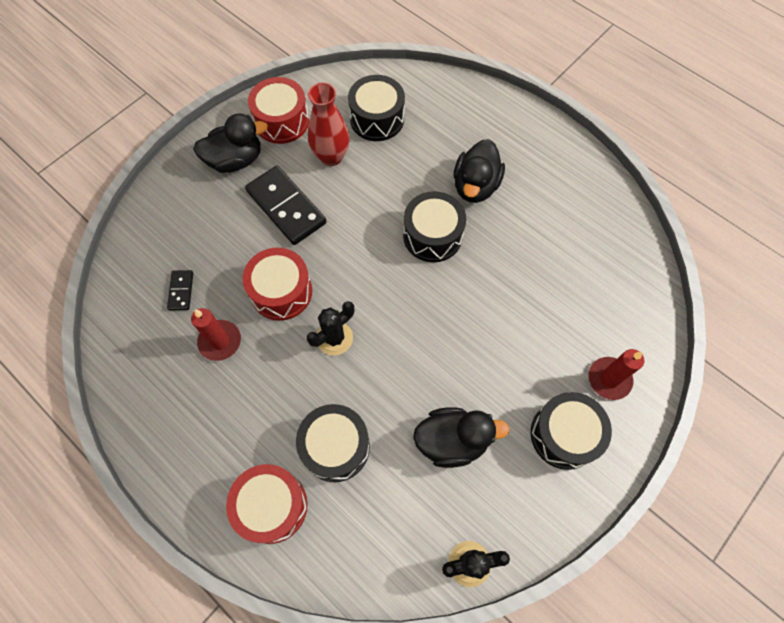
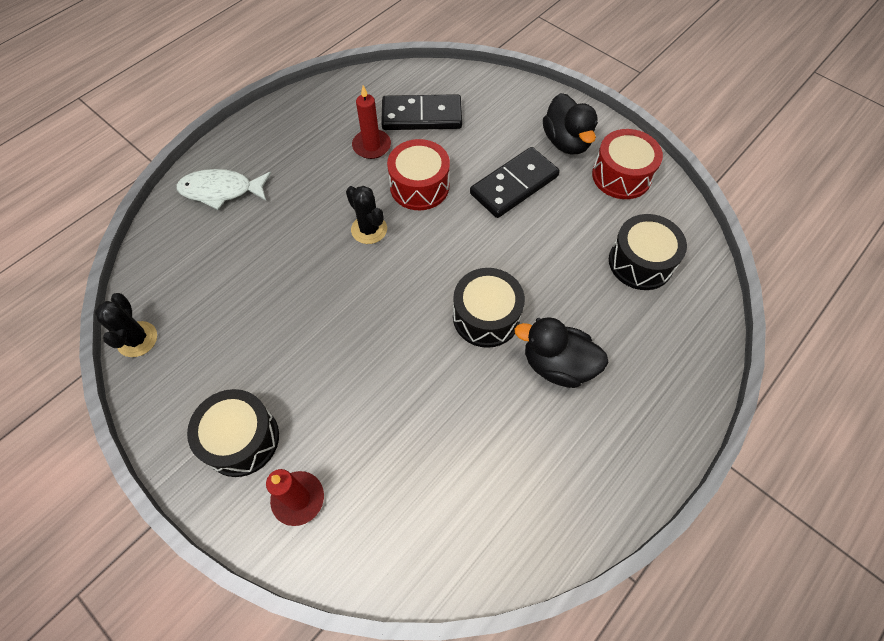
camera: 90 degrees right, 5 degrees down
black domino [167,270,193,310] -> black domino [381,94,462,130], size x2.08
red drum [226,464,307,544] -> white fish [176,169,271,210]
black drum [296,404,370,482] -> none
red vase [308,83,349,166] -> none
black duck [413,407,510,468] -> none

